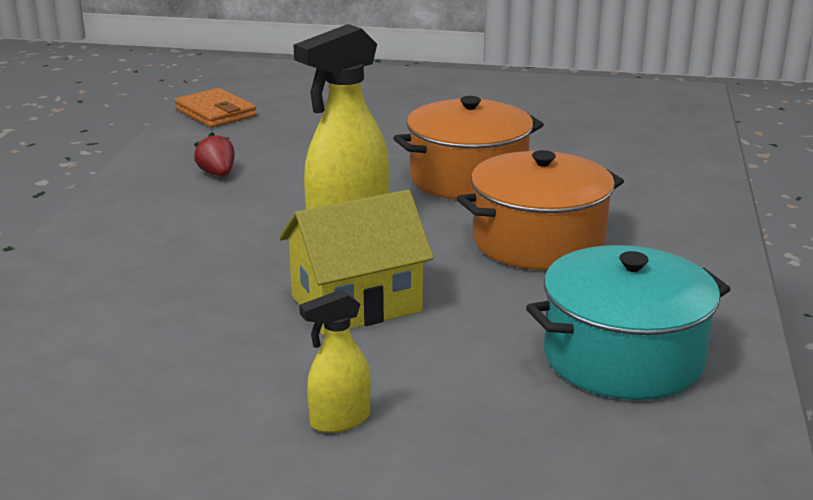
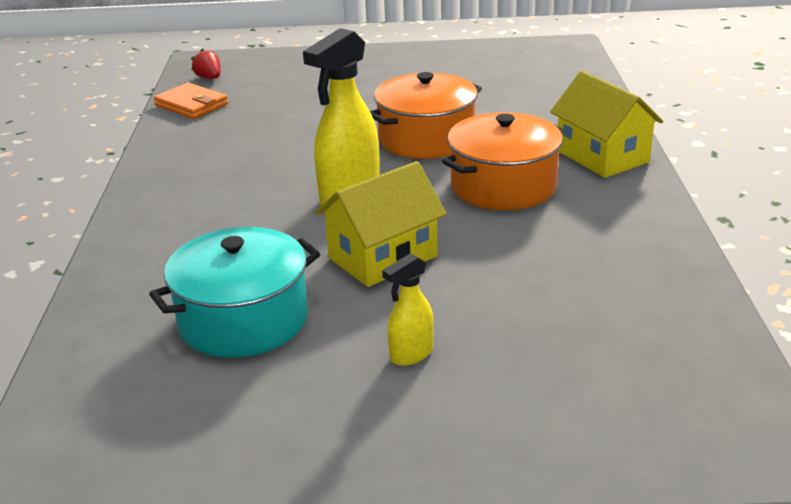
camera: 10 degrees left, 5 degrees up
red strawberry [194,132,235,176] -> red strawberry moved to [191,48,221,79]
turquoise pot [526,245,730,400] -> turquoise pot moved to [149,227,320,358]
none -> yellow house [550,71,663,178]

